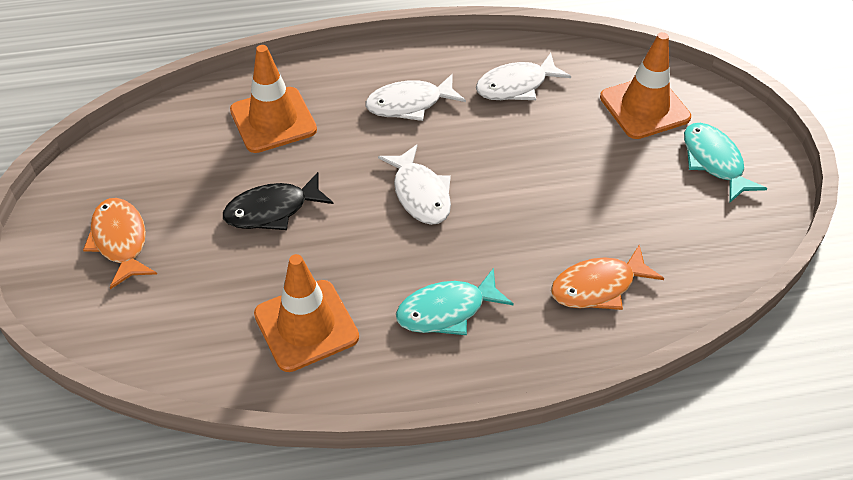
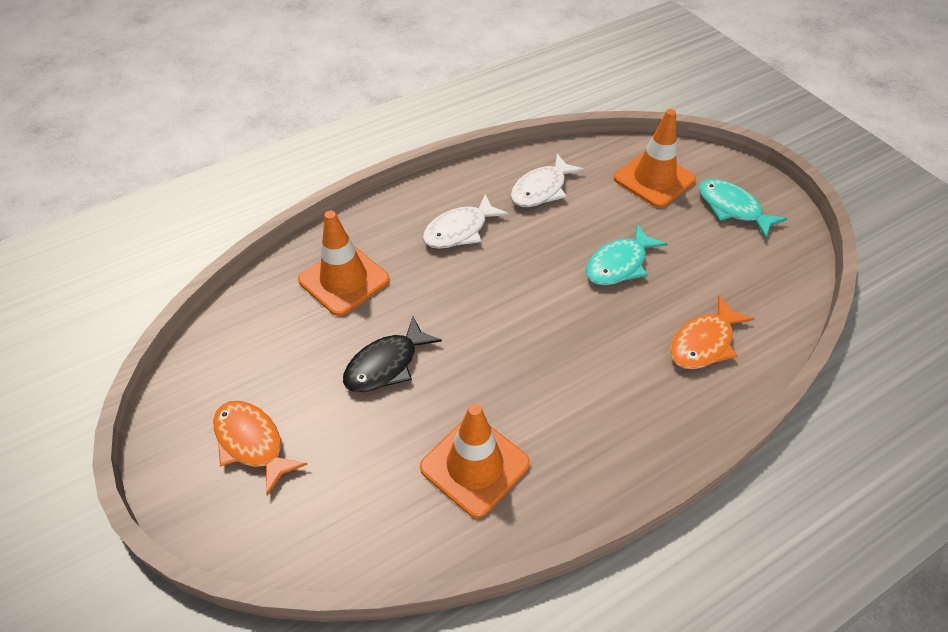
camera: 20 degrees left, 0 degrees up
white fish [378,144,451,225] -> none
turquoise fish [396,268,514,335] -> turquoise fish moved to [586,224,667,285]

